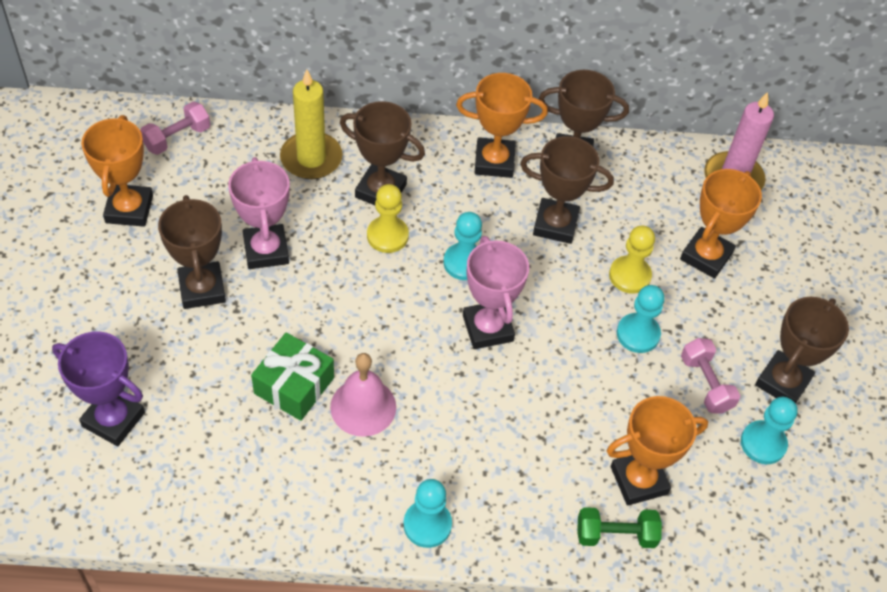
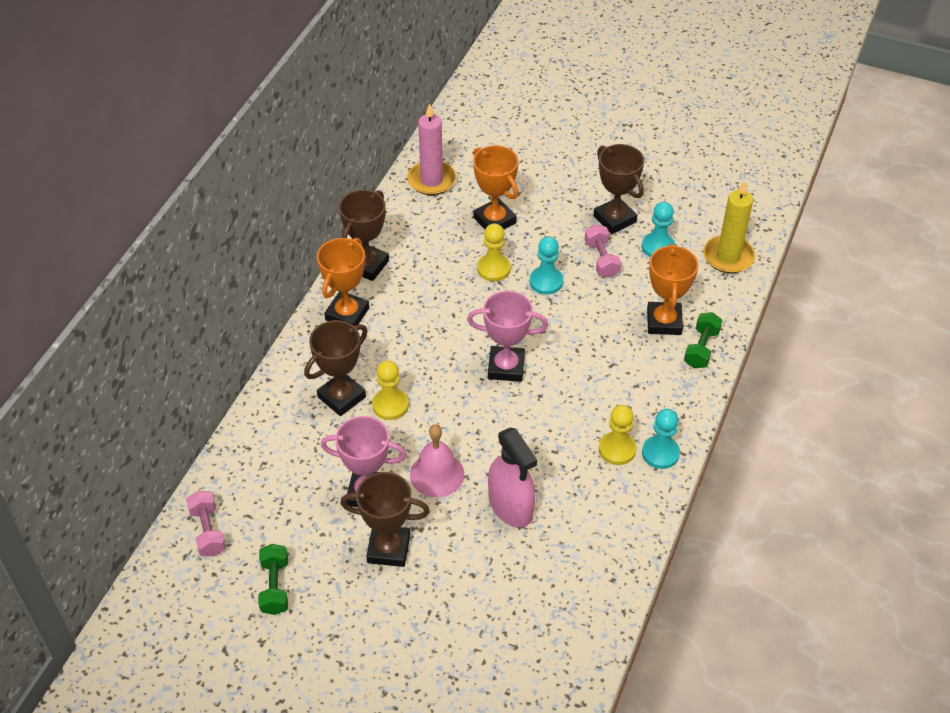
camera: 65 degrees left, 5 degrees down
purple trophy [52,331,145,446] -> none
orange trophy [81,115,153,227] -> green dumbbell [258,544,288,615]
green gift [251,332,334,421] -> pink spray bottle [488,428,537,528]
yellow candle [280,70,342,179] -> yellow candle moved to [703,181,755,273]
pink bell [330,353,396,437] -> pink bell moved to [410,424,464,497]
turquoise pawn [444,212,482,280] -> none
brown trophy [520,136,614,244] -> none
pink dumbbell [681,338,740,414] -> pink dumbbell turned 75 degrees clockwise [585,224,621,278]
none -> yellow pawn [599,405,636,465]

